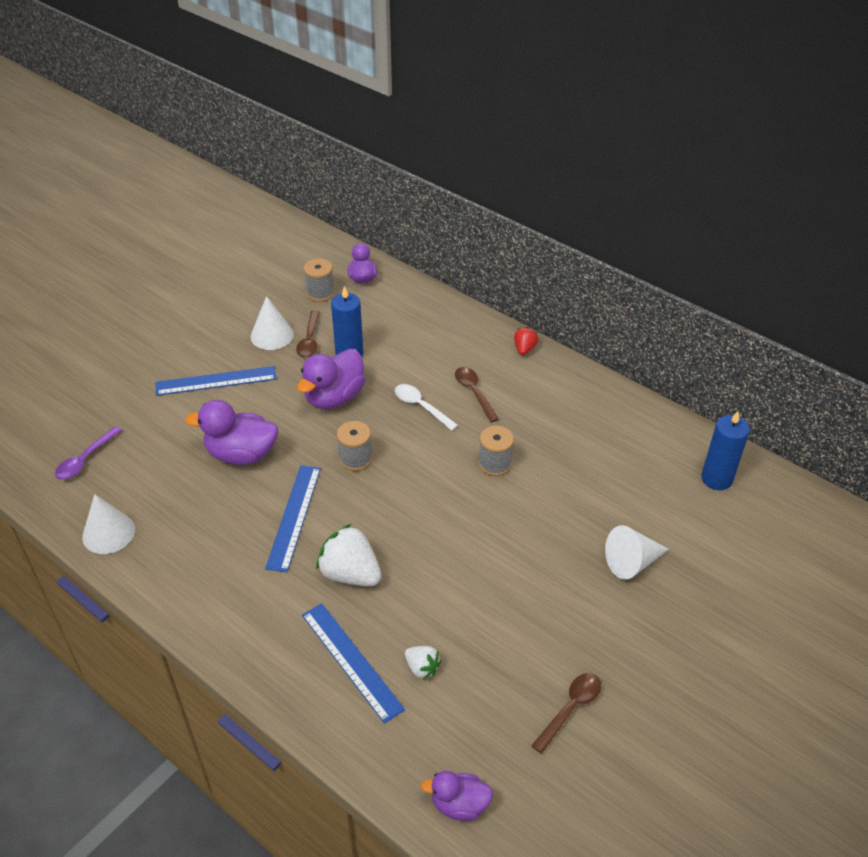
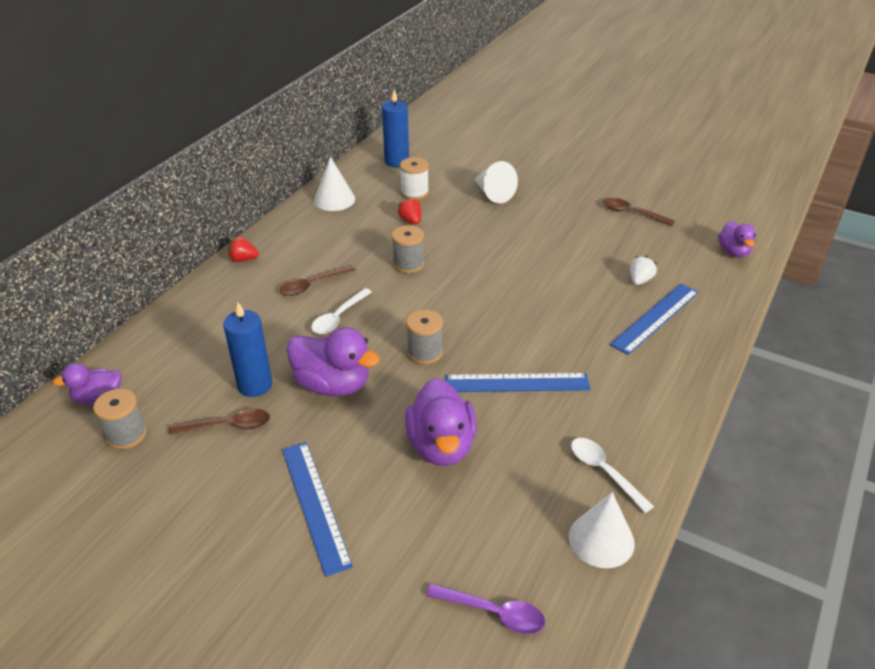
camera: 100 degrees left, 5 degrees down
white cone [251,296,294,350] -> white cone moved to [314,157,355,211]
white strawberry [316,524,381,586] -> none
none -> red strawberry [397,197,421,225]
none -> white spool [400,157,429,200]
none -> white spoon [571,438,654,513]

